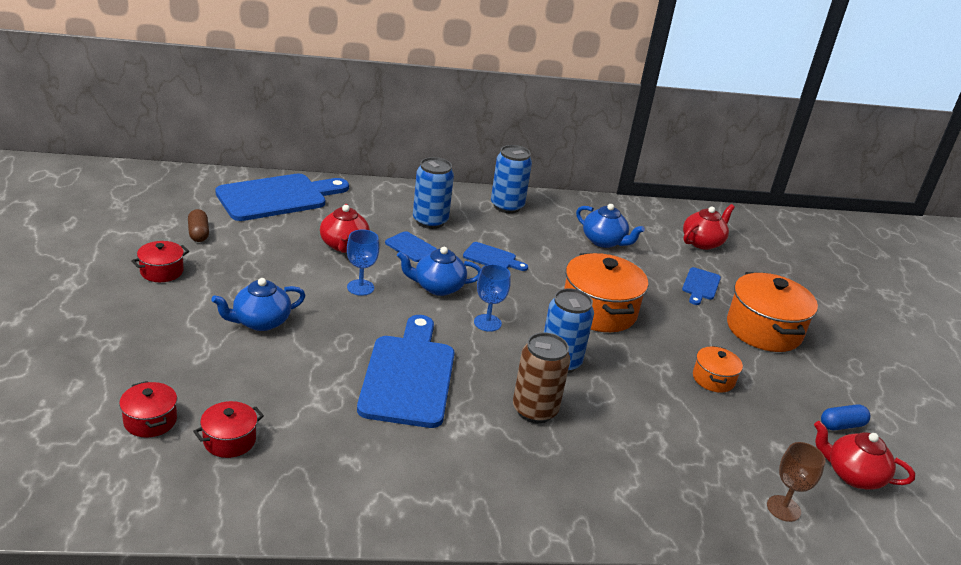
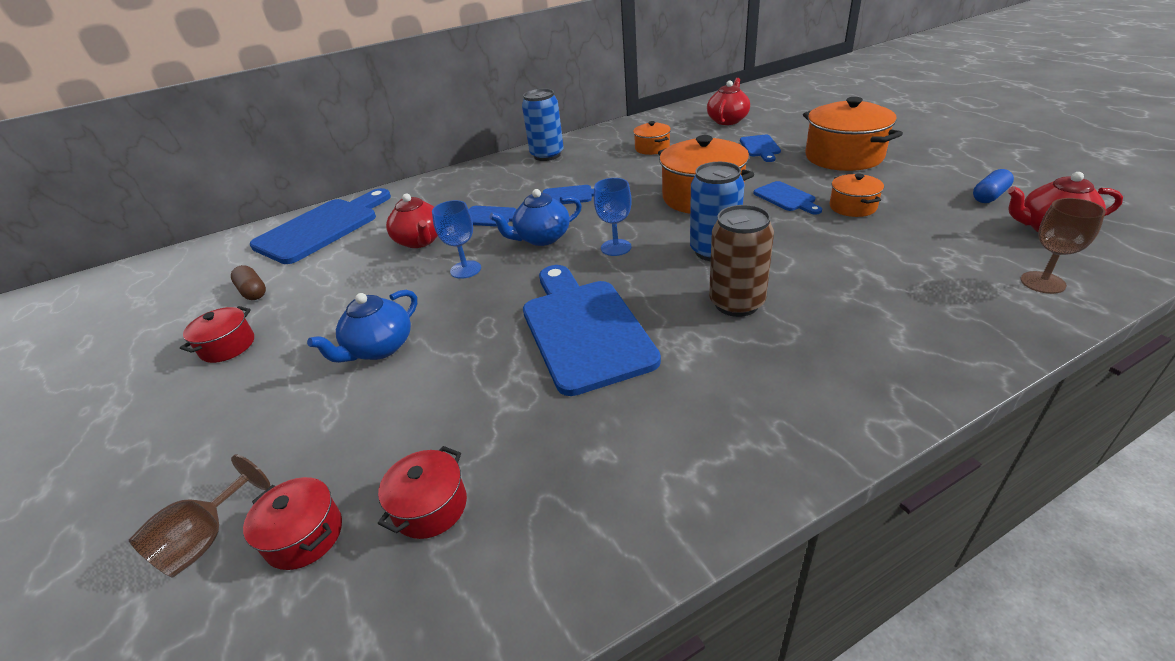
camera: 15 degrees left, 5 degrees up
blue can [413,157,454,229] -> none
blue teapot [576,204,645,248] -> orange pot [633,121,671,155]
none -> brown goblet [129,454,270,578]
none -> blue cutting board [753,181,822,214]

